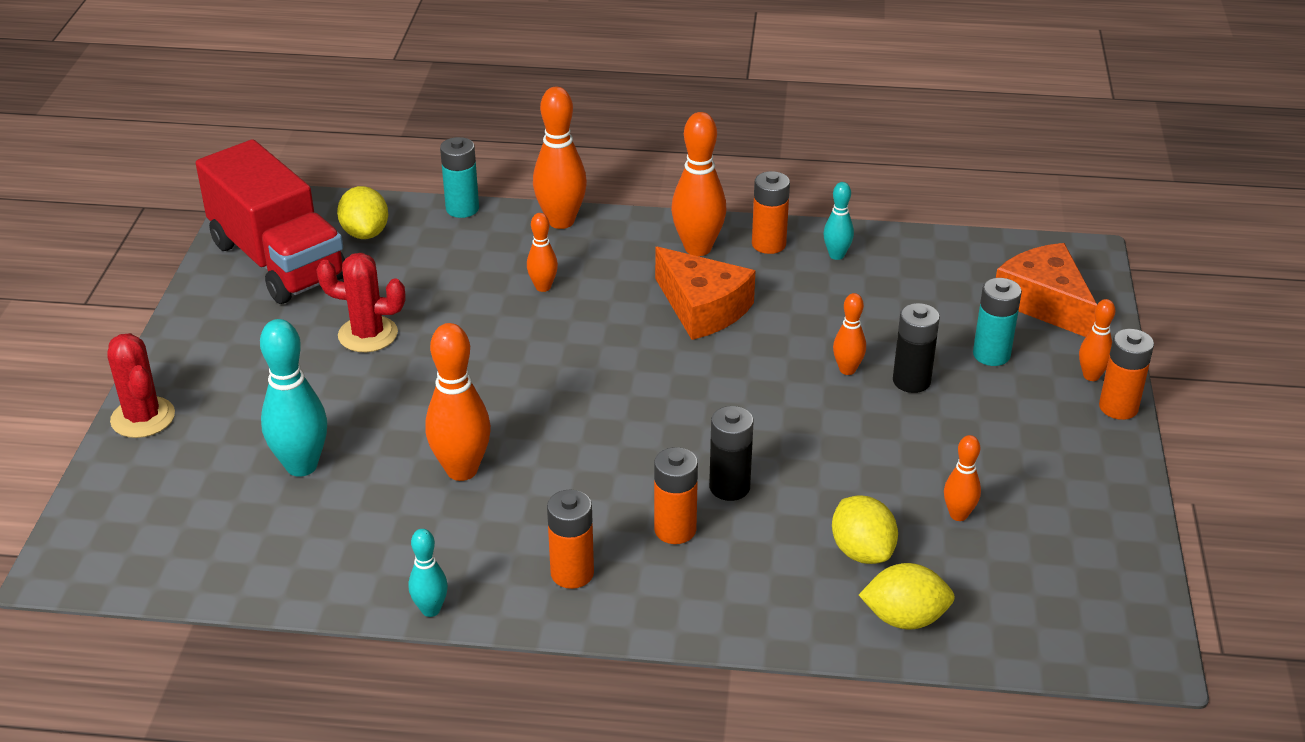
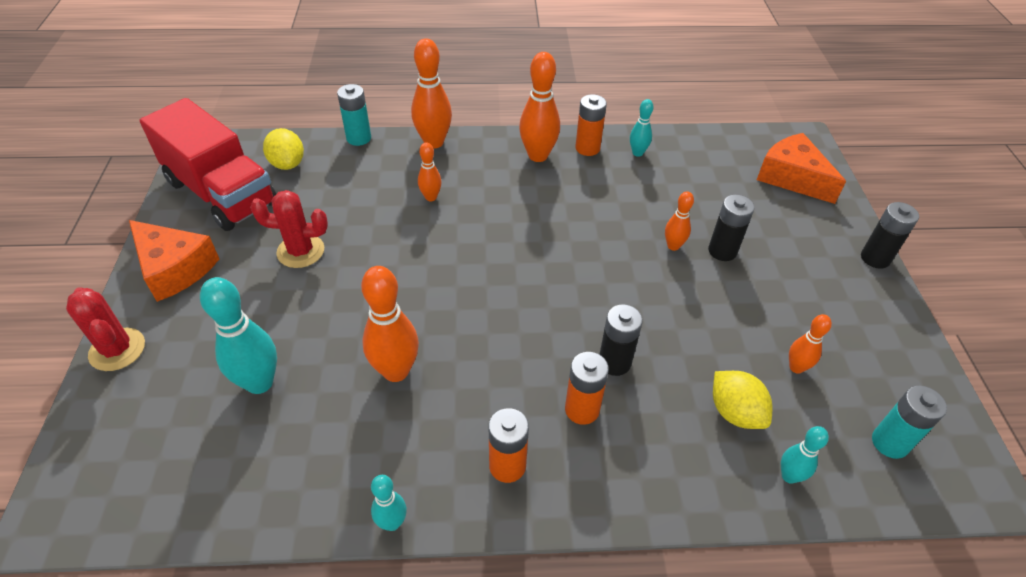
camera: 10 degrees left, 10 degrees up
orange cheese [655,247,755,340] -> orange cheese moved to [129,220,219,302]
yellow lemon [859,563,955,630] -> turquoise bowling pin [781,426,829,484]
turquoise battery [973,278,1022,366] -> turquoise battery moved to [872,386,947,459]
orange bowling pin [1079,299,1115,381] -> none
orange battery [1099,329,1154,420] -> black battery [861,202,919,269]

